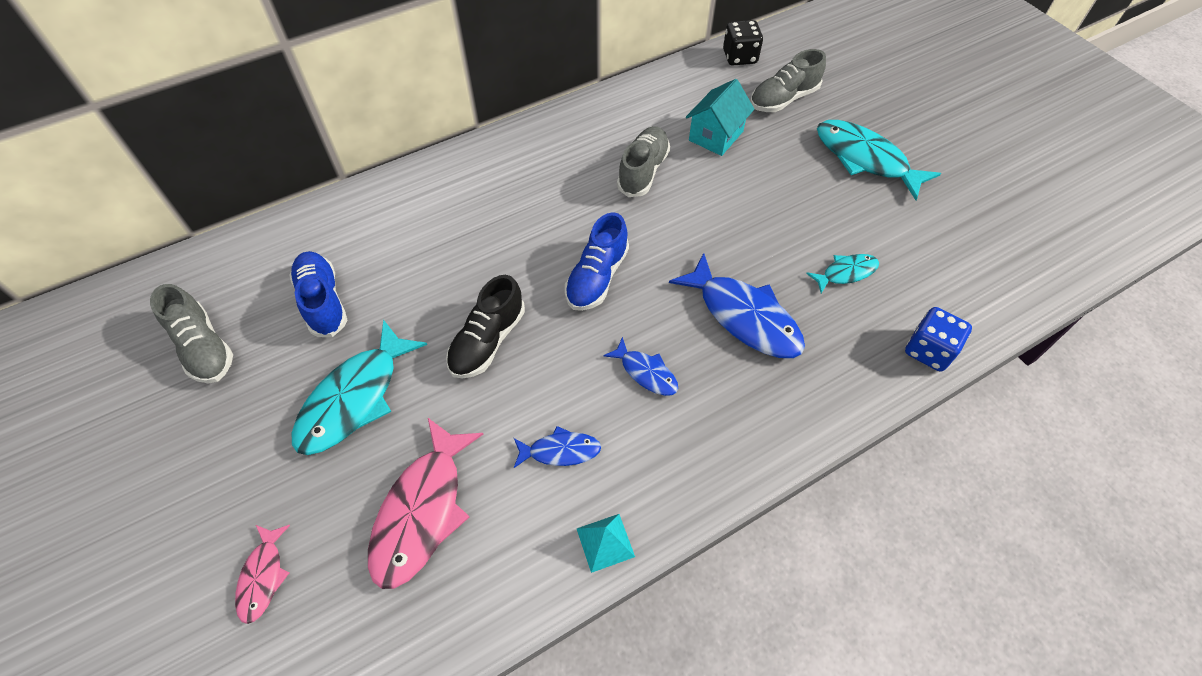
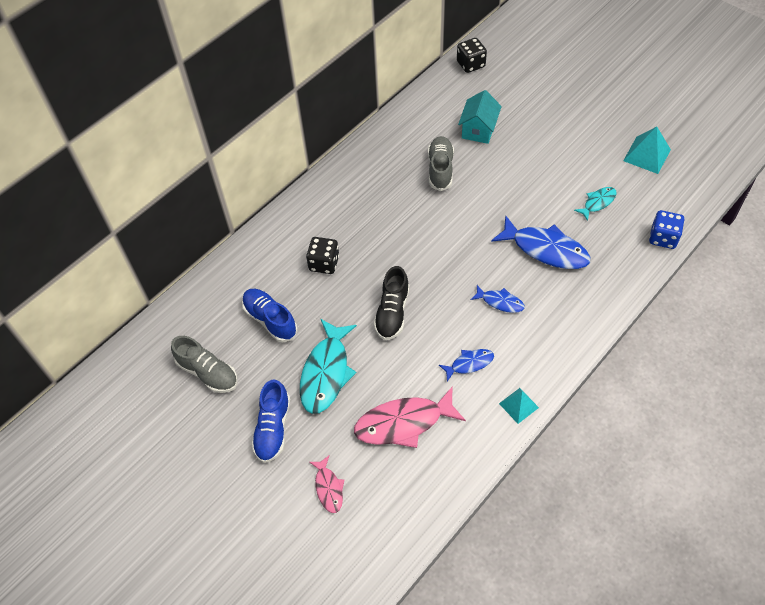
camera: 15 degrees left, 0 degrees up
pink fish [368,418,483,589] -> pink fish turned 75 degrees clockwise [354,387,466,448]
blue shoe [565,212,629,311] -> blue shoe moved to [251,379,290,463]
grey shoe [750,49,826,112] -> none
turquoise fish [817,120,941,200] -> none
none -> black dice [306,237,339,274]
none -> turquoise pyramid [623,127,671,174]

